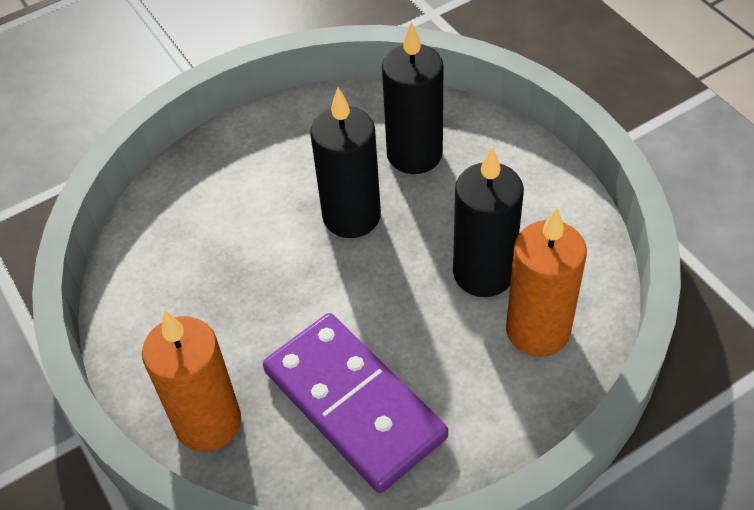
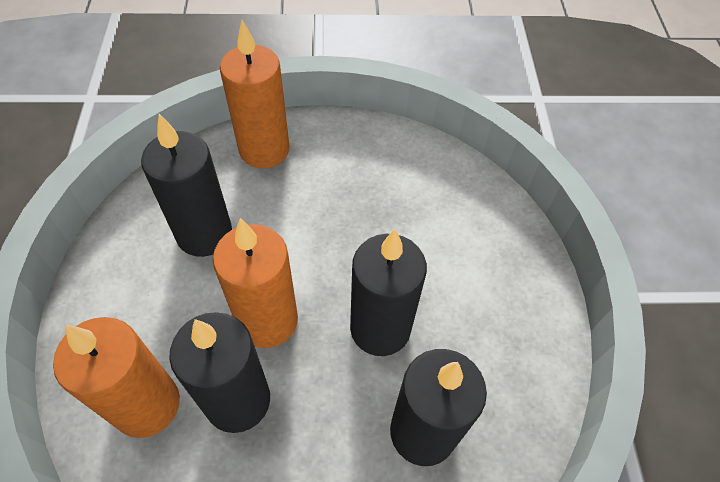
camera: 115 degrees right, 5 degrees up
purple domino [263,313,448,493] -> black candle [141,114,232,257]
none -> orange candle [213,218,298,348]

